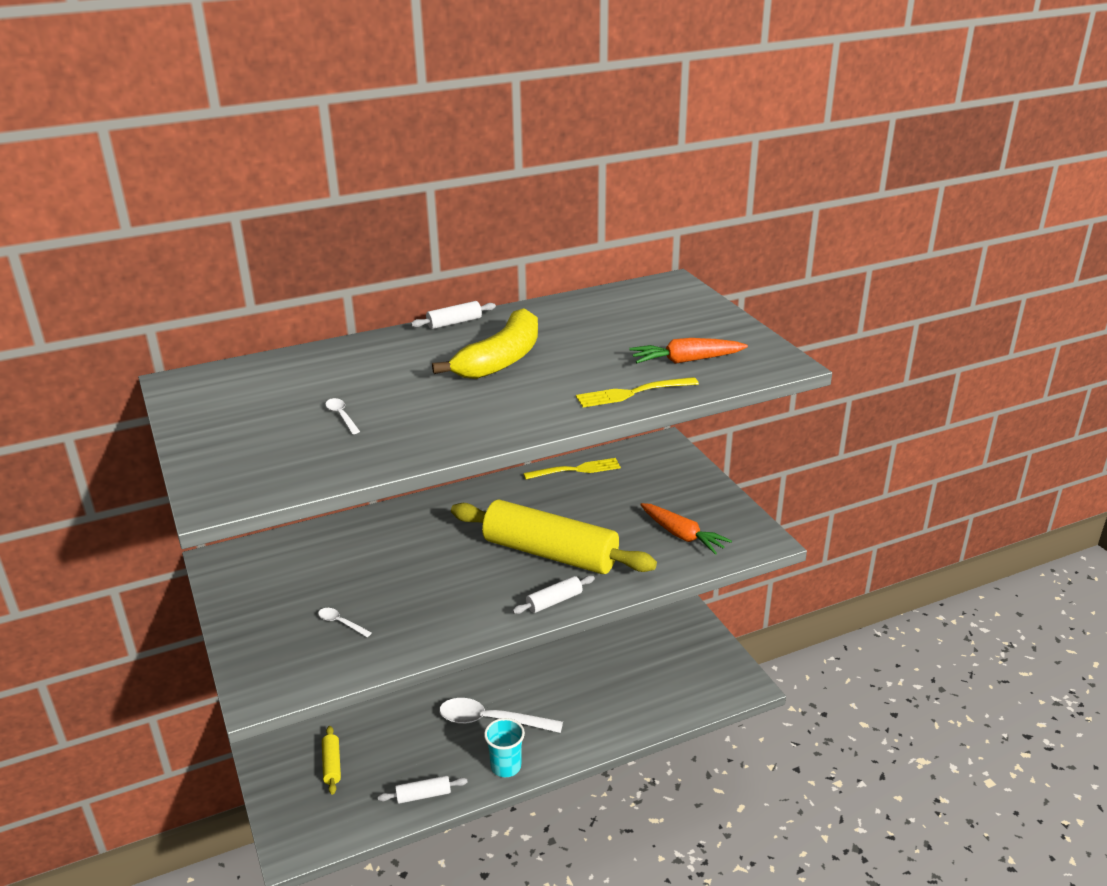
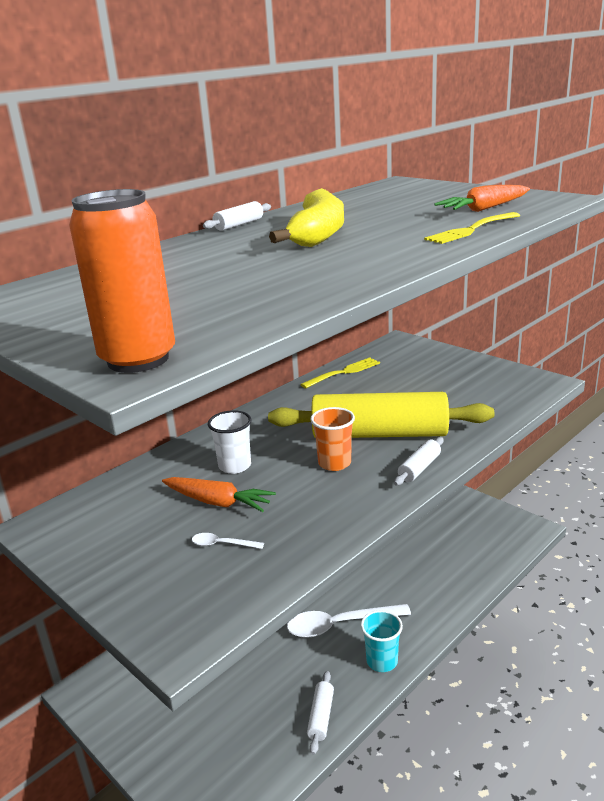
camera: 20 degrees left, 5 degrees down
yellow rolling pin [322,726,341,795] -> none
white spoon [325,398,360,434] -> none
white rolling pin [378,775,468,804] -> white rolling pin turned 45 degrees counterclockwise [307,671,334,755]
orange carrot [640,503,732,555] -> orange carrot moved to [162,477,276,512]
none -> orange can [69,189,175,373]
none -> white cup [208,410,251,474]
none -> orange cup [310,407,355,471]

